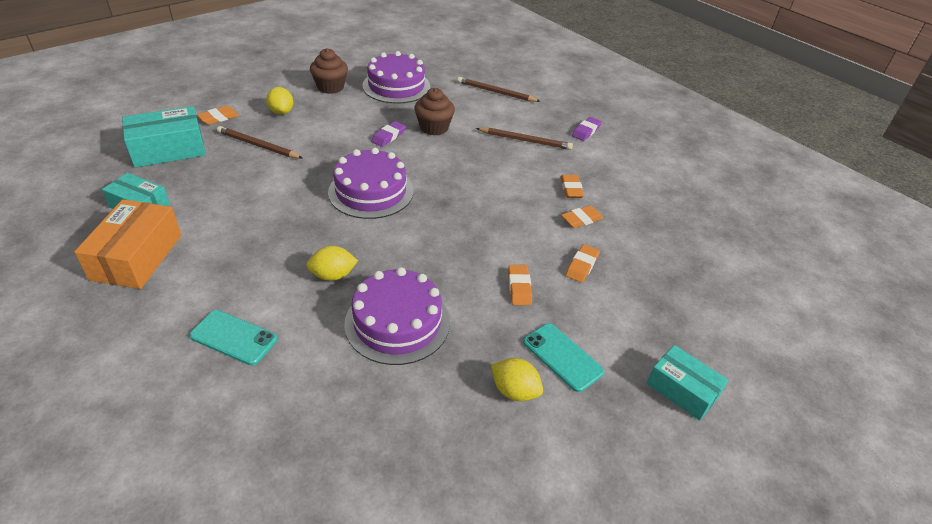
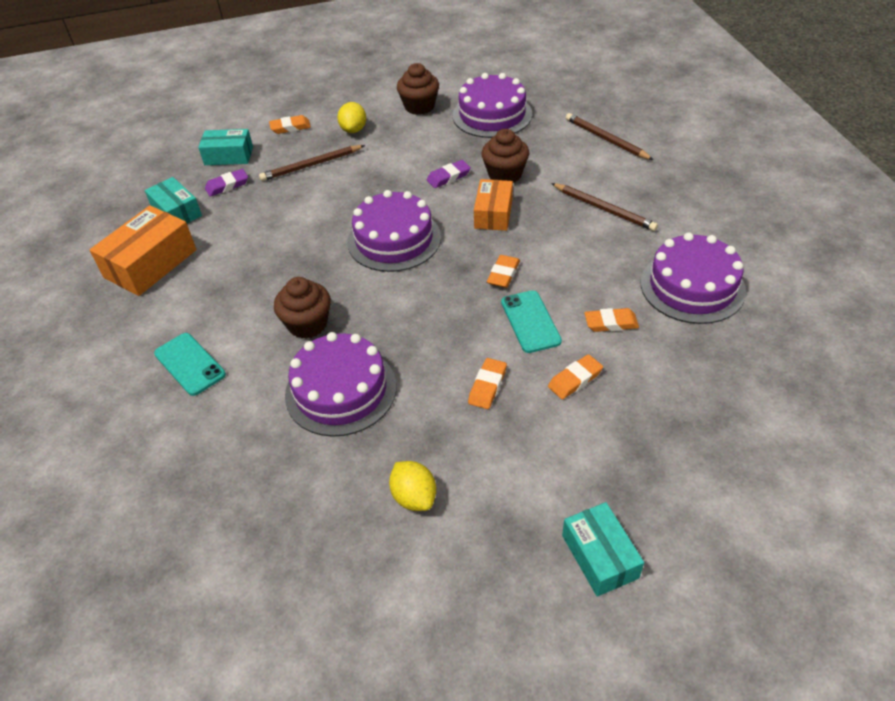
camera: 30 degrees right, 5 degrees up
turquoise box [122,106,206,168] -> turquoise box [198,129,253,165], size x0.65
brown pencil [217,126,302,159] -> brown pencil turned 75 degrees counterclockwise [259,145,365,181]
yellow lemon [306,246,358,281] -> brown cupcake [274,277,331,339]
turquoise phone [523,323,604,392] -> turquoise phone moved to [501,290,562,353]
orange eraser [560,175,584,198] -> orange eraser moved to [487,255,520,288]
purple eraser [572,117,602,141] -> purple eraser moved to [205,169,248,197]
none -> orange box [474,179,513,231]
none -> purple cake [641,232,746,324]

